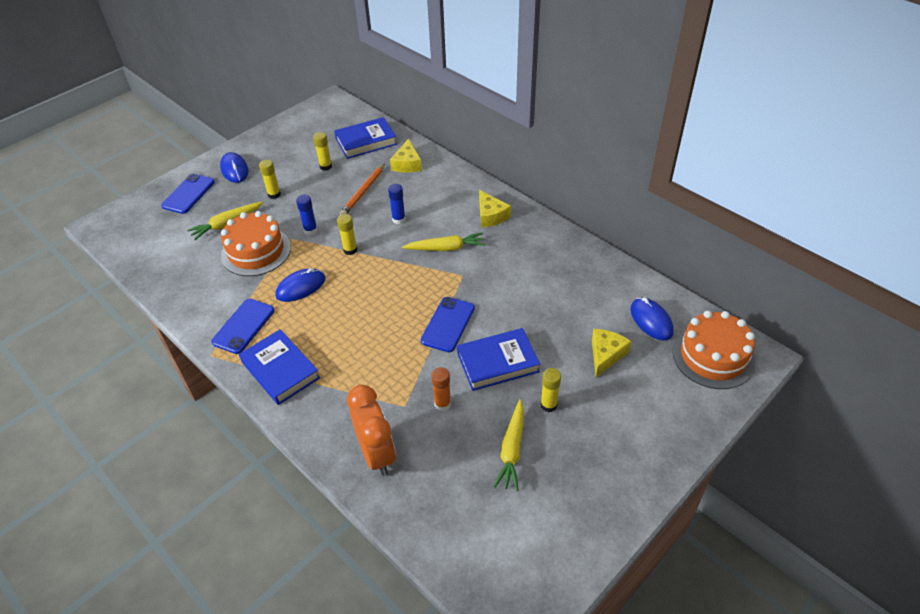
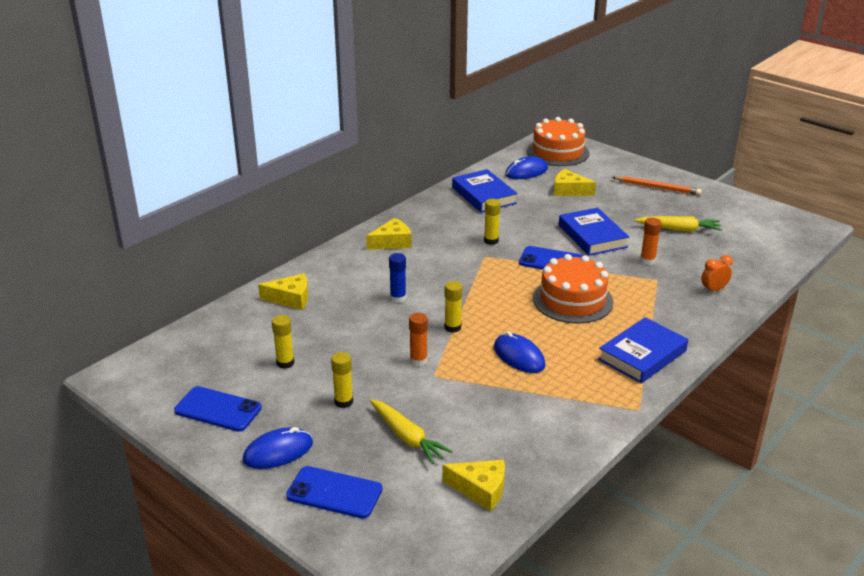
camera: 95 degrees left, 15 degrees down
blue phone [211,299,275,354] -> blue phone moved to [174,386,262,432]
orange cake [221,211,291,276] -> orange cake moved to [533,254,613,324]
blue glue stick [296,195,318,235] -> orange glue stick [409,313,428,366]
blue book [334,117,397,159] -> blue book moved to [452,169,518,213]
orange pencil [340,164,385,215] -> orange pencil moved to [612,176,702,195]
orange clock [347,385,396,476] -> orange clock [701,255,733,293], size x0.50
yellow carrot [402,233,485,251] -> none
yellow glue stick [540,368,561,412] -> yellow glue stick moved to [484,199,501,245]
none -> yellow cheese [442,460,505,511]

